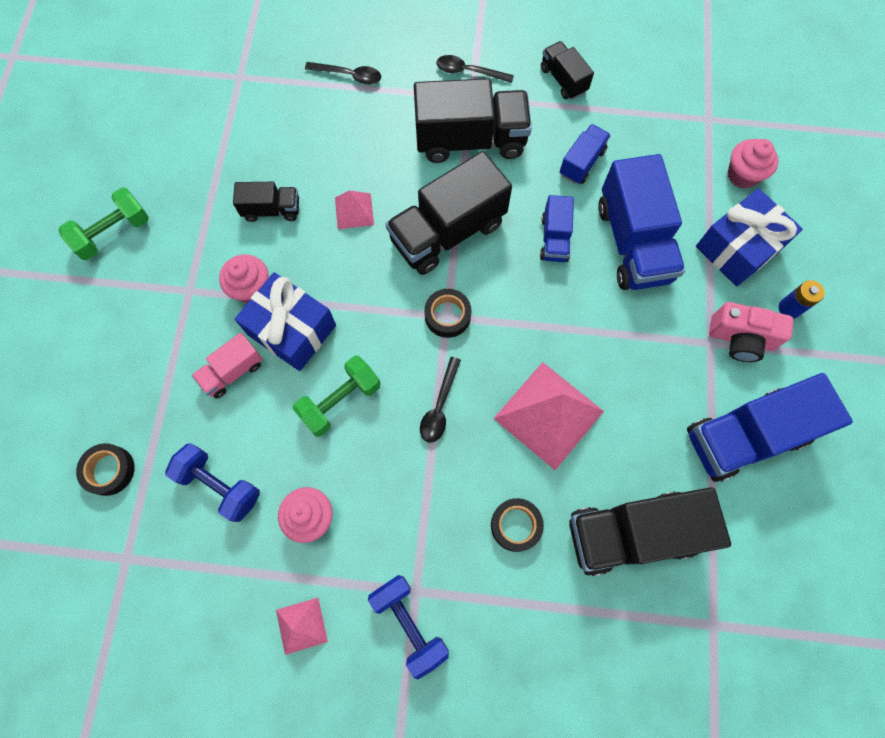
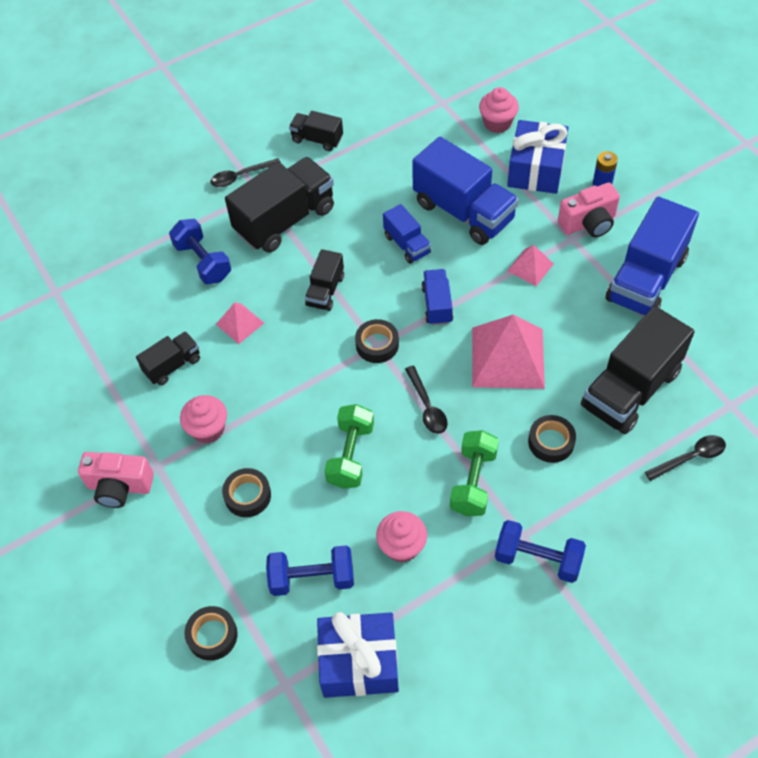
camera: 35 degrees left, 15 degrees down
green dumbbell [59,187,149,260] -> green dumbbell moved to [450,430,499,516]
pink truck [192,333,263,399] -> black tape [222,468,271,517]
blue gift [235,272,336,371] -> blue gift moved to [317,612,399,698]
pink pyramid [276,598,328,655] -> pink pyramid moved to [507,245,554,286]
black spoon [305,62,381,85] -> black spoon moved to [645,435,726,481]
black truck [386,151,512,275] -> black truck [305,249,344,311], size x0.52
blue truck [560,124,611,184] -> blue truck moved to [421,269,453,325]
none -> pink camera [78,452,154,508]
none -> blue dumbbell [169,219,231,284]

